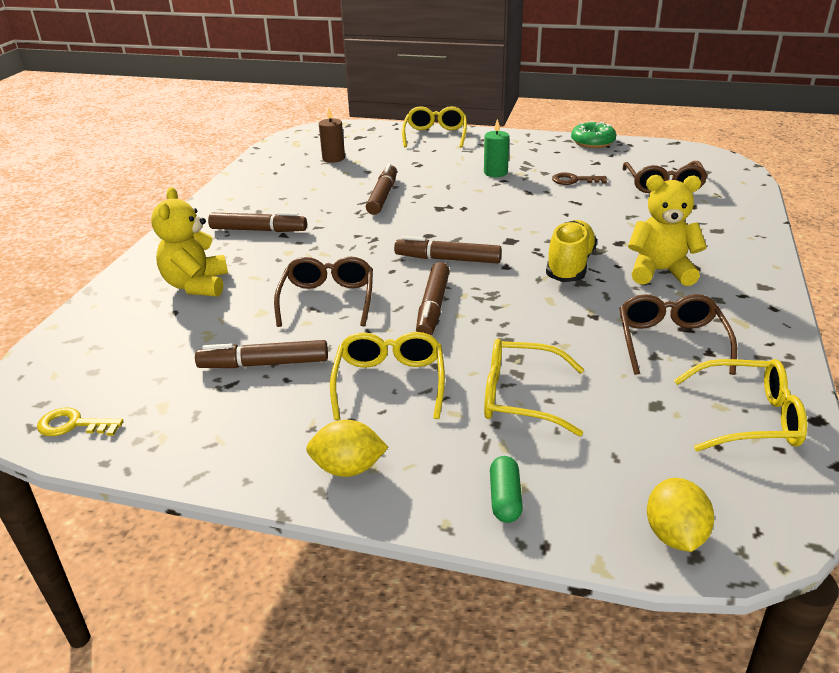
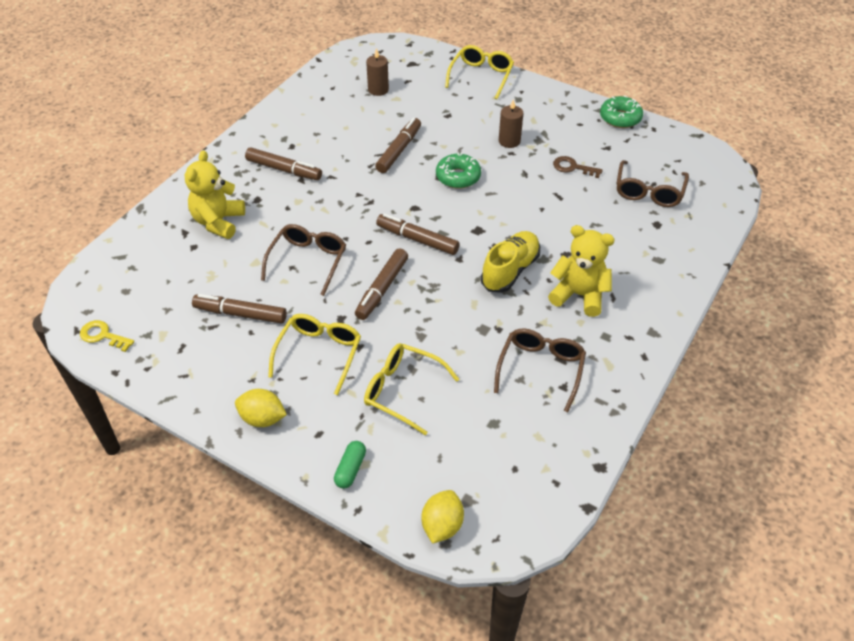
camera: 15 degrees right, 15 degrees up
green candle [484,119,509,177] -> brown candle [499,99,523,148]
yellow glasses [674,359,807,451] -> none
none -> green donut [436,153,481,189]

